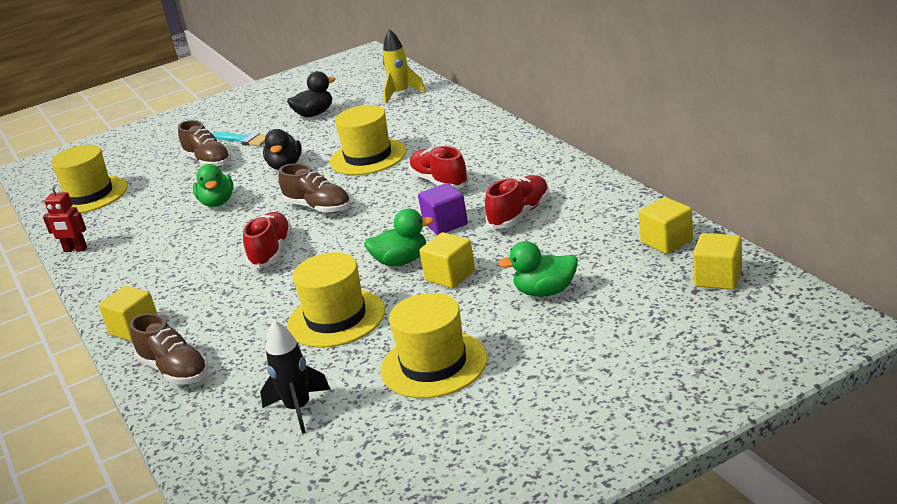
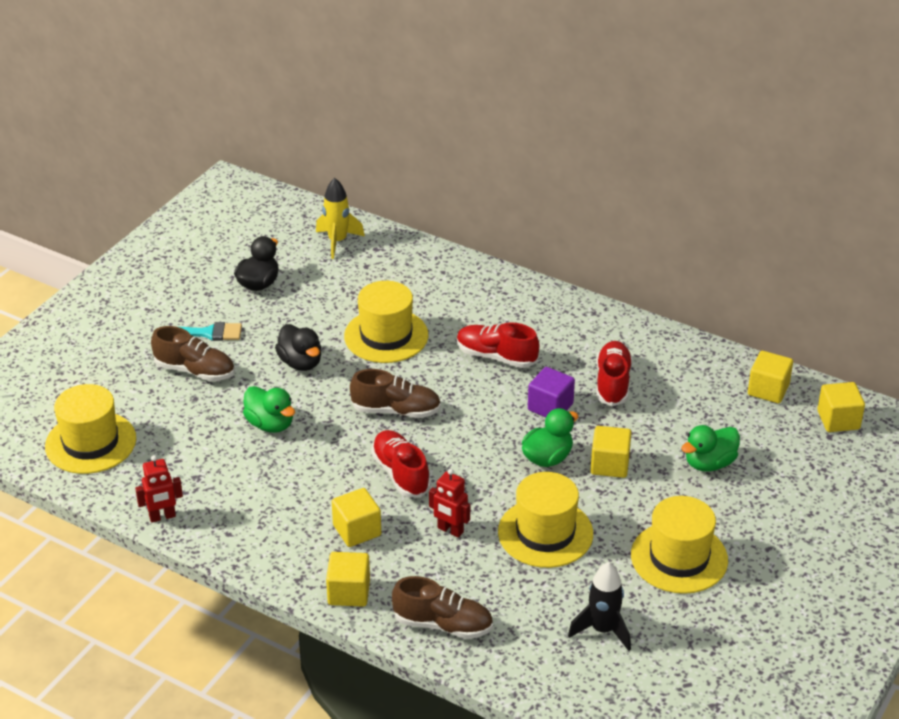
camera: 35 degrees left, 10 degrees up
none -> yellow cube [332,488,381,547]
none -> red robot [429,469,470,538]

